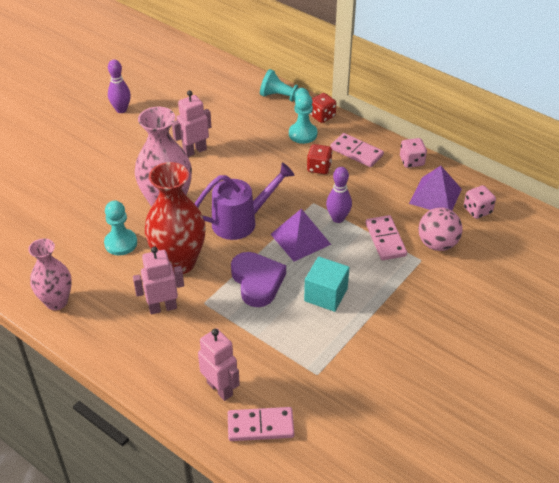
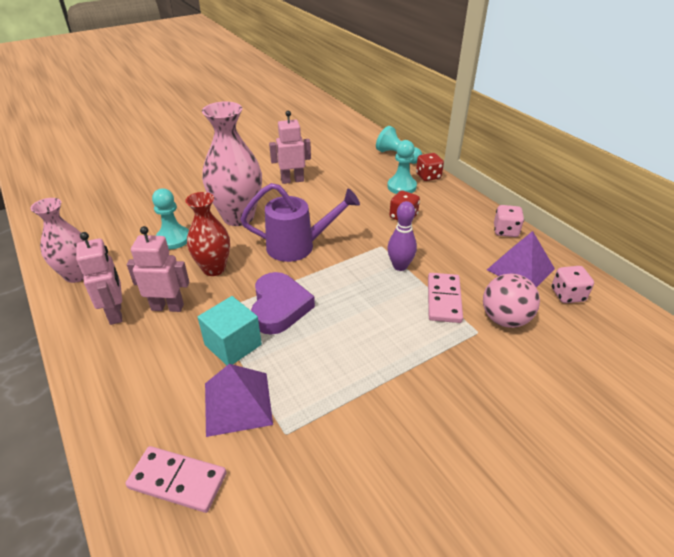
camera: 20 degrees right, 5 degrees down
purple bowling pin [108,59,131,113] -> none
red vase [145,162,206,274] -> red vase [185,192,230,276], size x0.65
pink robot [198,328,240,401] -> pink robot moved to [76,232,122,325]
purple pyramid [271,209,331,261] -> purple pyramid moved to [205,364,273,437]
turquoise cube [304,256,349,312] -> turquoise cube moved to [198,296,262,365]
pink domino [330,133,384,167] -> none

